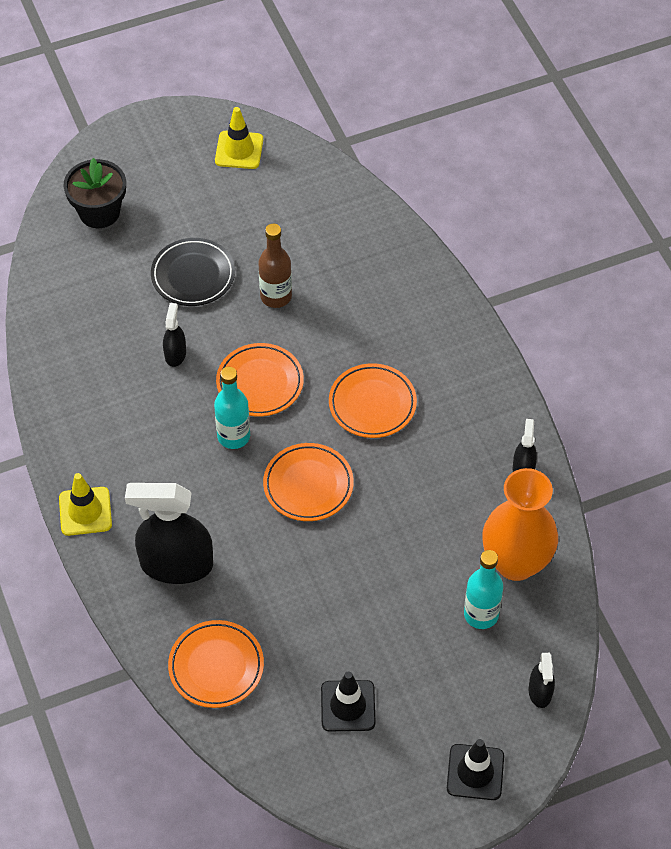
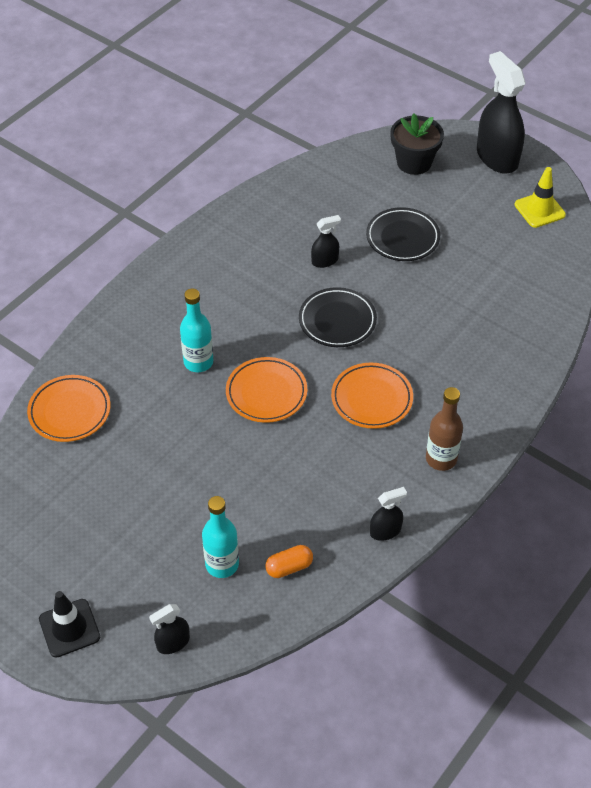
camera: 60 degrees right, 5 degrees down
yellow traffic cone [59,473,112,536] -> none
black spray bottle [125,483,213,584] -> black spray bottle moved to [477,51,526,174]
turquoise bottle [214,367,250,449] -> turquoise bottle moved to [180,288,213,372]
orange plate [216,343,304,416] -> black plate [299,287,377,347]
brown bottle [258,224,292,308] -> brown bottle moved to [426,387,463,471]
black traffic cone [321,671,376,731] -> none
orange vase [482,468,558,581] -> orange capsule [265,545,313,578]

